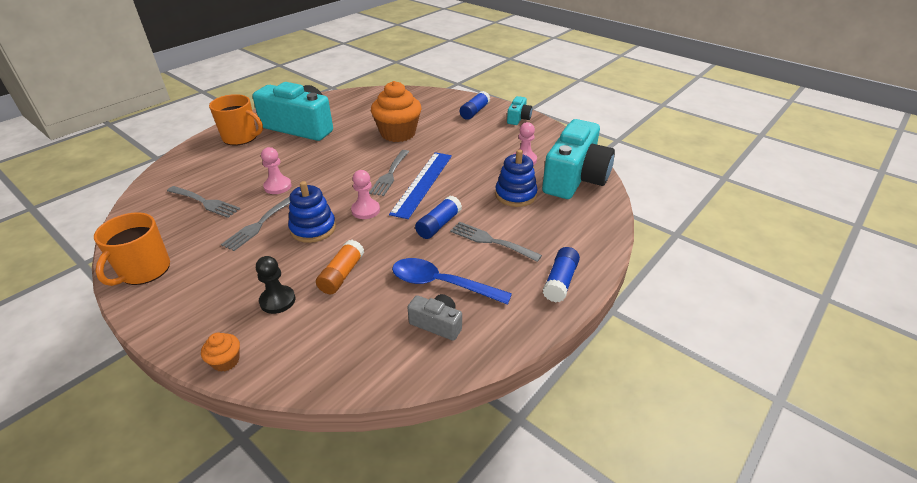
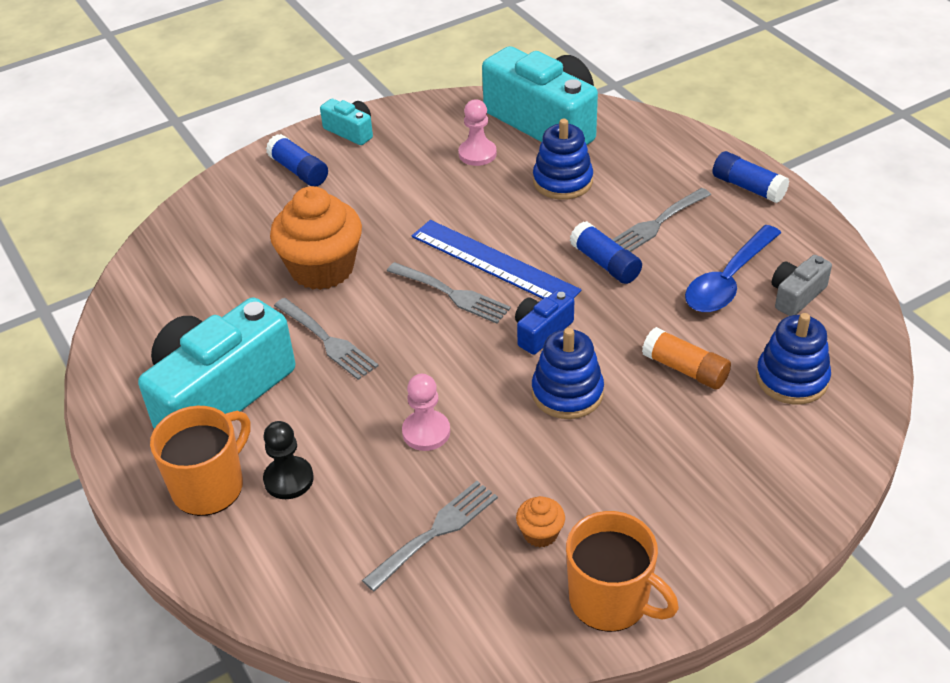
camera: 70 degrees left, 5 degrees up
orange cupcake [201,333,240,372] -> orange cupcake moved to [516,496,565,547]
grey fork [221,196,290,251] -> grey fork moved to [274,298,378,380]
black pawn [256,256,296,314] -> black pawn moved to [263,421,313,499]
pink pawn [351,170,380,219] -> blue camera [515,290,574,355]
none -> blue stacking toy [756,313,831,404]

